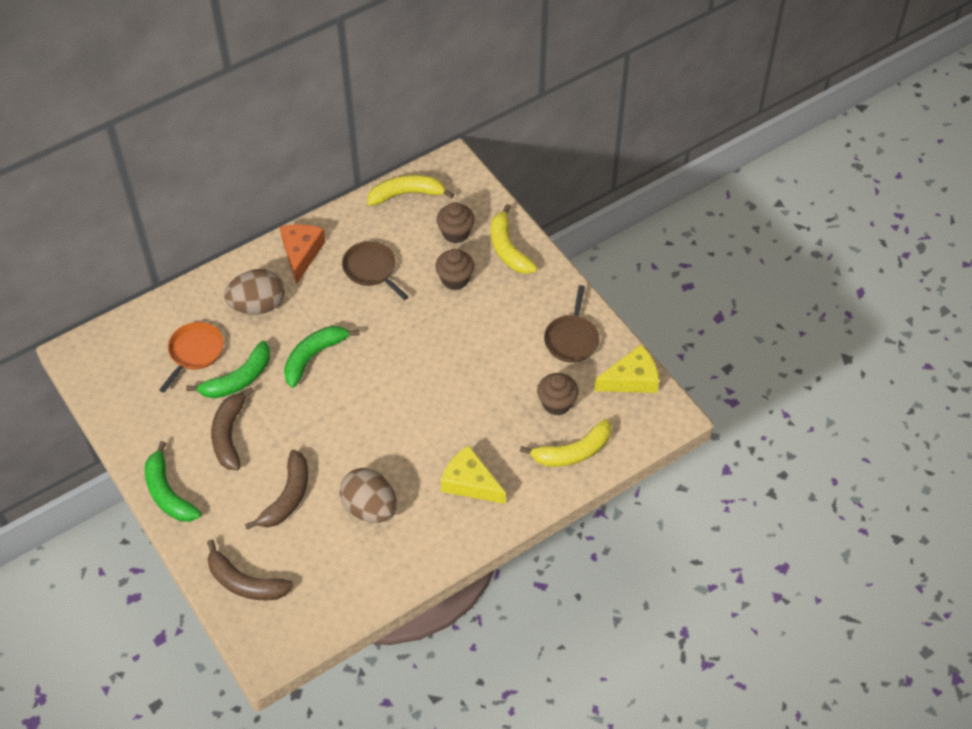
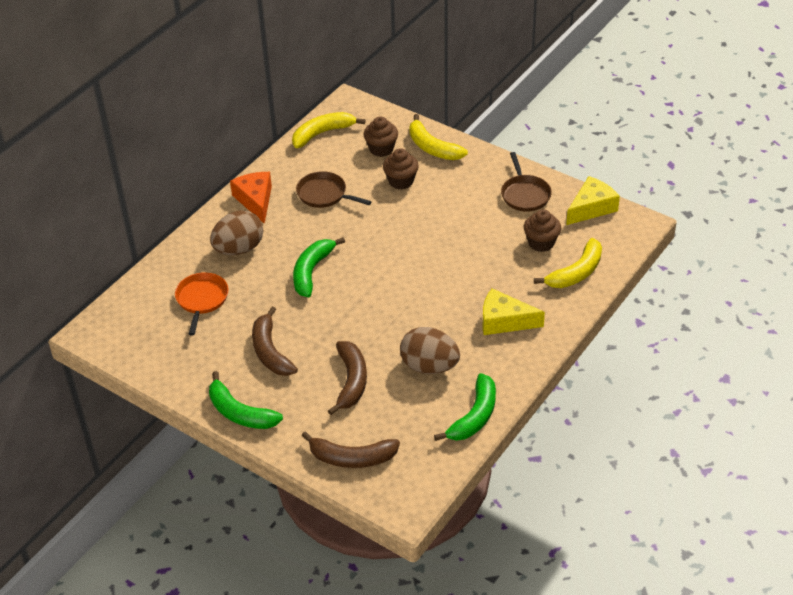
camera: 20 degrees left, 10 degrees down
green banana [186,341,270,399] -> green banana moved to [434,373,496,441]

